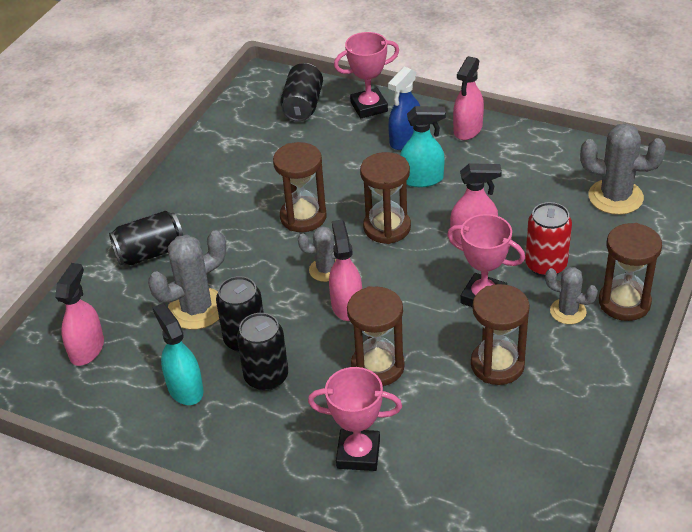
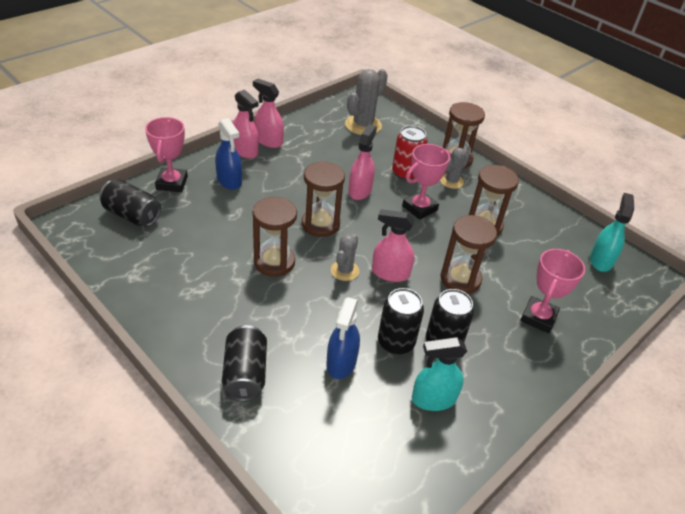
camera: 75 degrees left, 0 degrees up
pink spray bottle [55,263,104,366] -> pink spray bottle moved to [253,78,284,148]
grey cactus [148,230,226,330] -> blue spray bottle [326,297,360,379]
turquoise spray bottle [400,106,446,187] -> turquoise spray bottle moved to [590,193,634,272]

